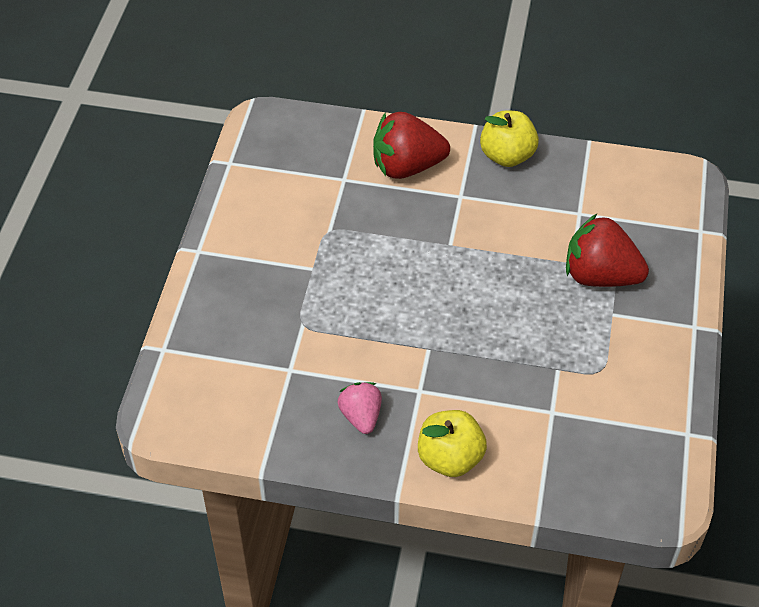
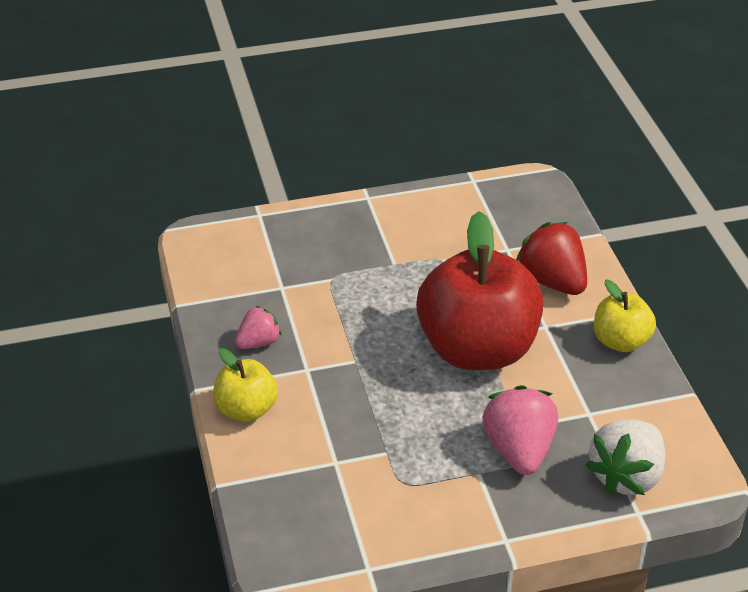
camera: 65 degrees right, 10 degrees down
red strawberry [566,214,649,287] -> pink strawberry [482,385,558,475]
none -> red apple [416,211,543,370]
none -> white strawberry [586,420,665,495]

